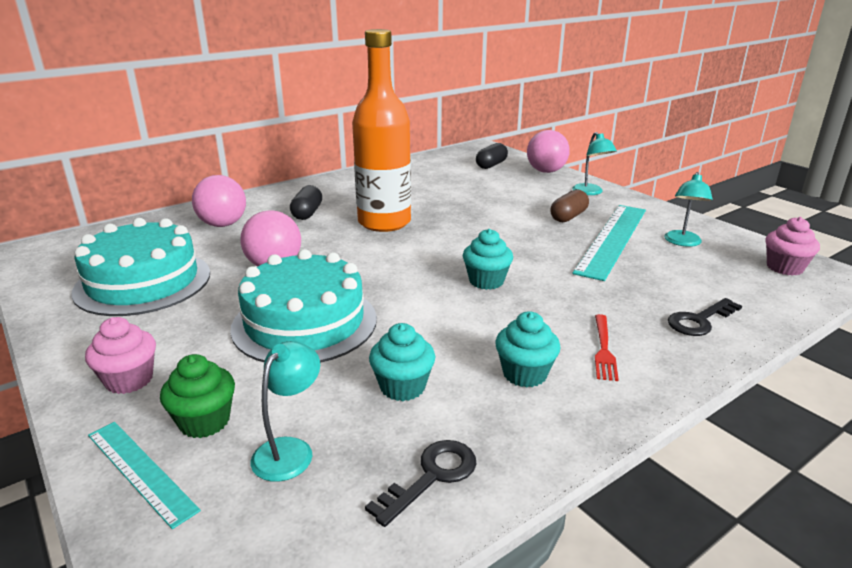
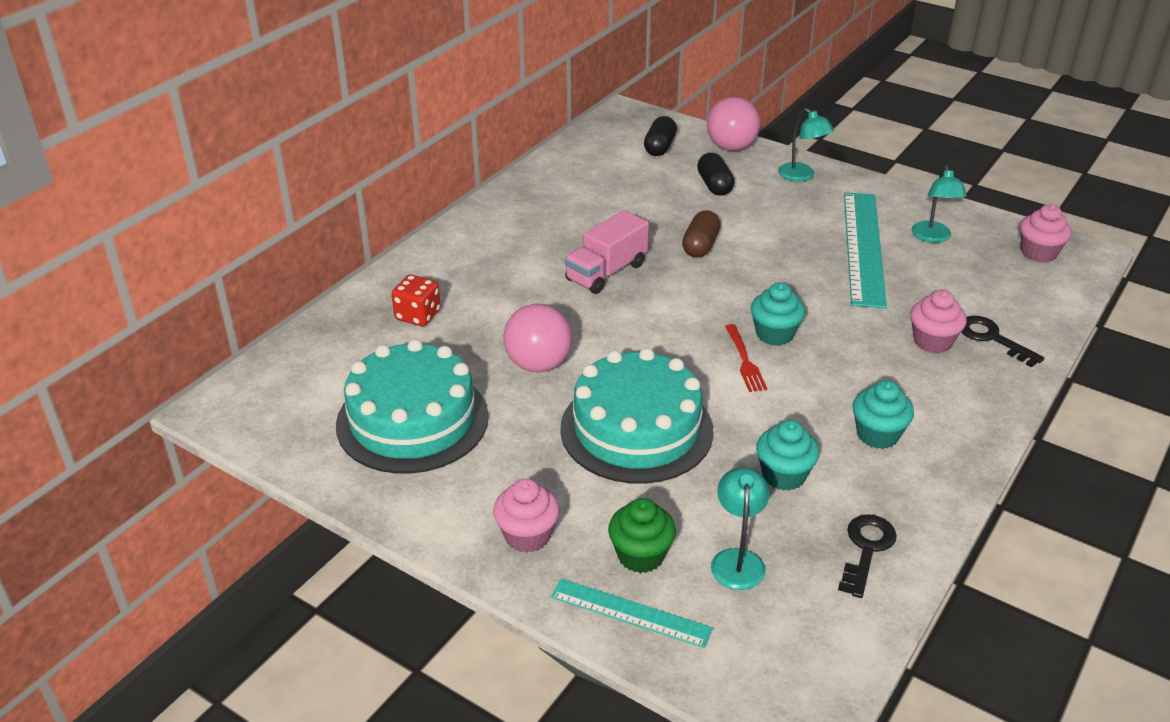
camera: 20 degrees left, 10 degrees up
pink ball [192,175,246,227] -> red dice [391,275,441,326]
black capsule [290,185,322,220] -> black capsule moved to [697,153,735,196]
orange bottle [352,29,411,232] -> pink truck [564,210,649,294]
brown capsule [550,190,589,222] -> brown capsule moved to [682,210,721,258]
red fork [595,314,619,381] -> red fork moved to [725,324,767,392]
black key [668,298,742,336] -> black key turned 105 degrees clockwise [961,316,1044,368]
none -> pink cupcake [910,290,967,353]

